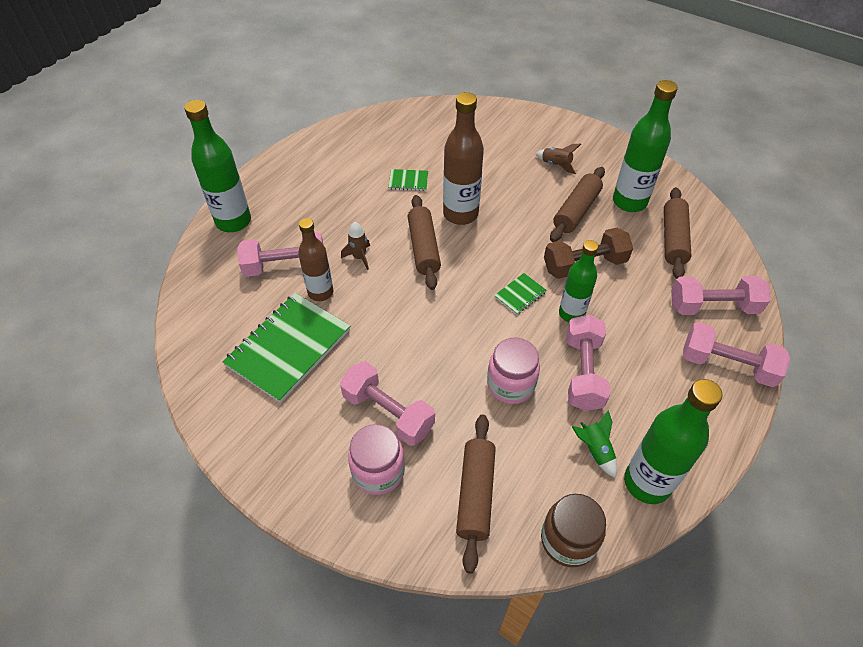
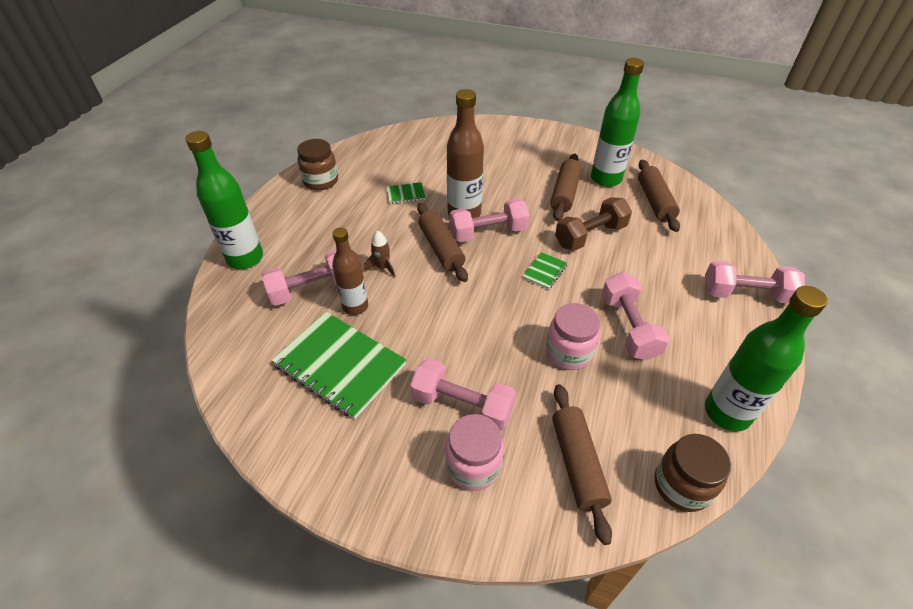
camera: 15 degrees left, 5 degrees down
green notebook [222,293,350,403] -> green notebook turned 75 degrees counterclockwise [272,312,406,419]
brown rocket [536,144,581,174] -> none
green bottle [559,240,598,322] -> none
green rocket [572,411,617,478] -> none
pink dumbbell [671,276,770,315] -> pink dumbbell moved to [450,199,530,242]
none -> brown jar [297,139,338,190]

